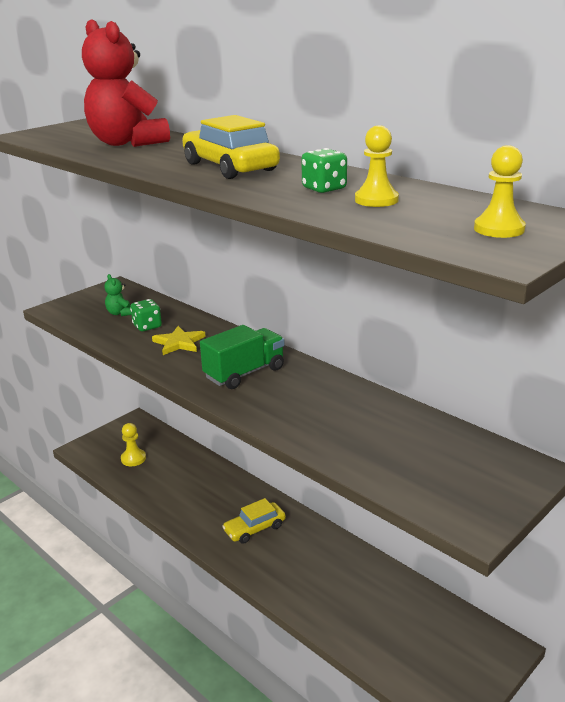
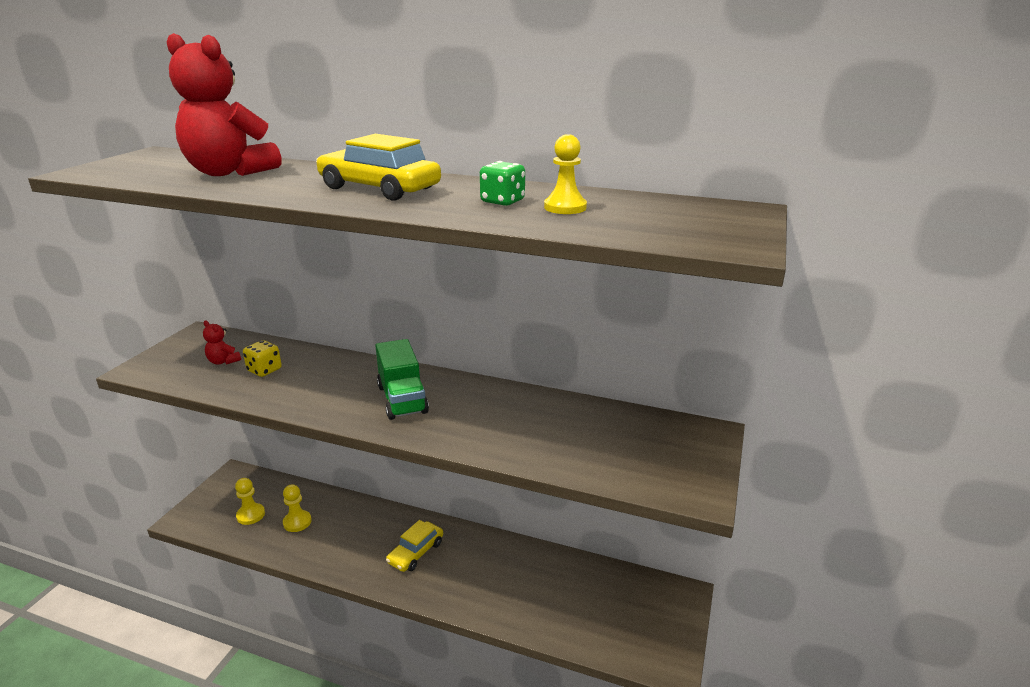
camera: 25 degrees left, 0 degrees up
green teddy bear [104,274,131,316] -> red teddy bear [203,320,241,365]
green dice [130,299,162,331] -> yellow dice [243,340,282,377]
yellow star [152,326,206,355] -> none
green truck [200,325,285,389] -> green truck turned 135 degrees clockwise [375,339,429,420]
yellow pawn [474,145,526,238] -> yellow pawn moved to [283,484,312,532]

